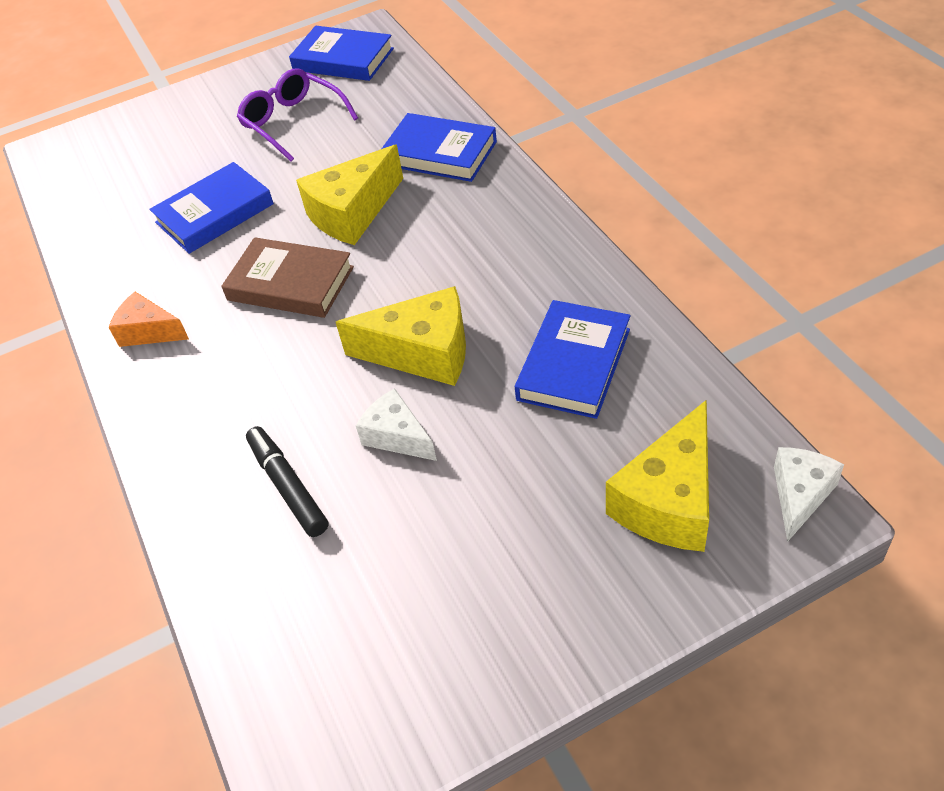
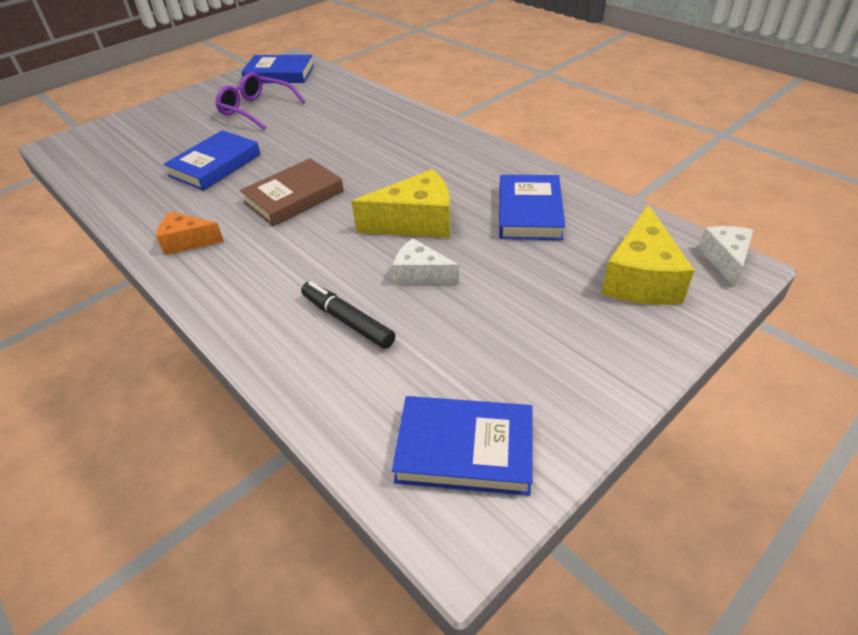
camera: 20 degrees left, 5 degrees down
brown book [221,237,354,318] -> brown book turned 45 degrees counterclockwise [240,158,344,226]
yellow cheese [296,145,403,245] -> none
blue book [381,113,497,182] -> blue book moved to [392,396,533,496]

